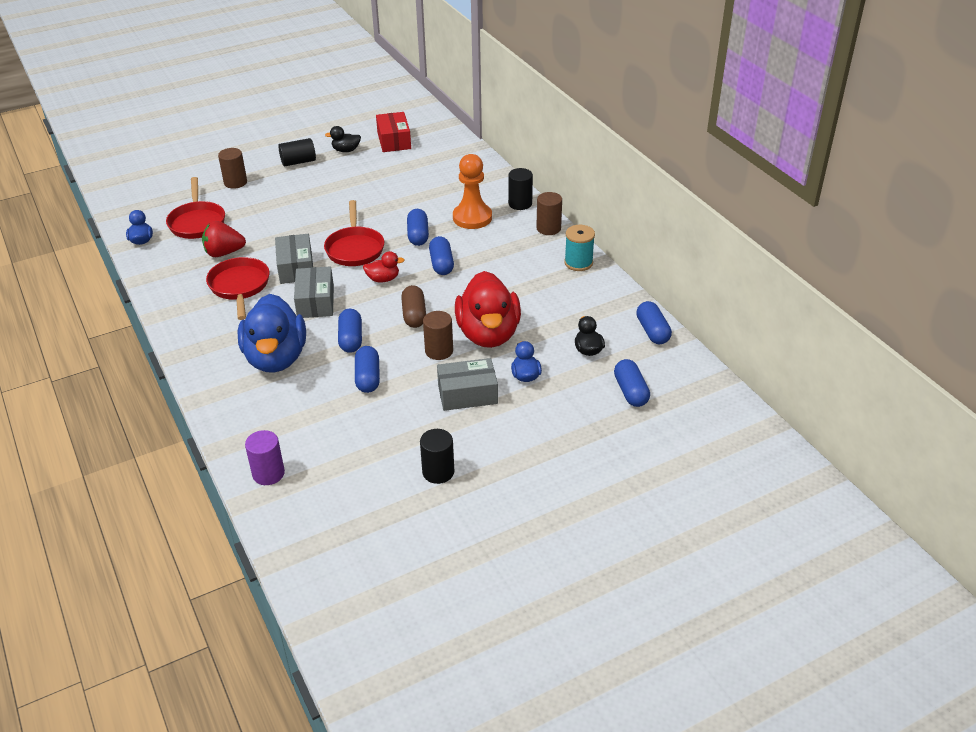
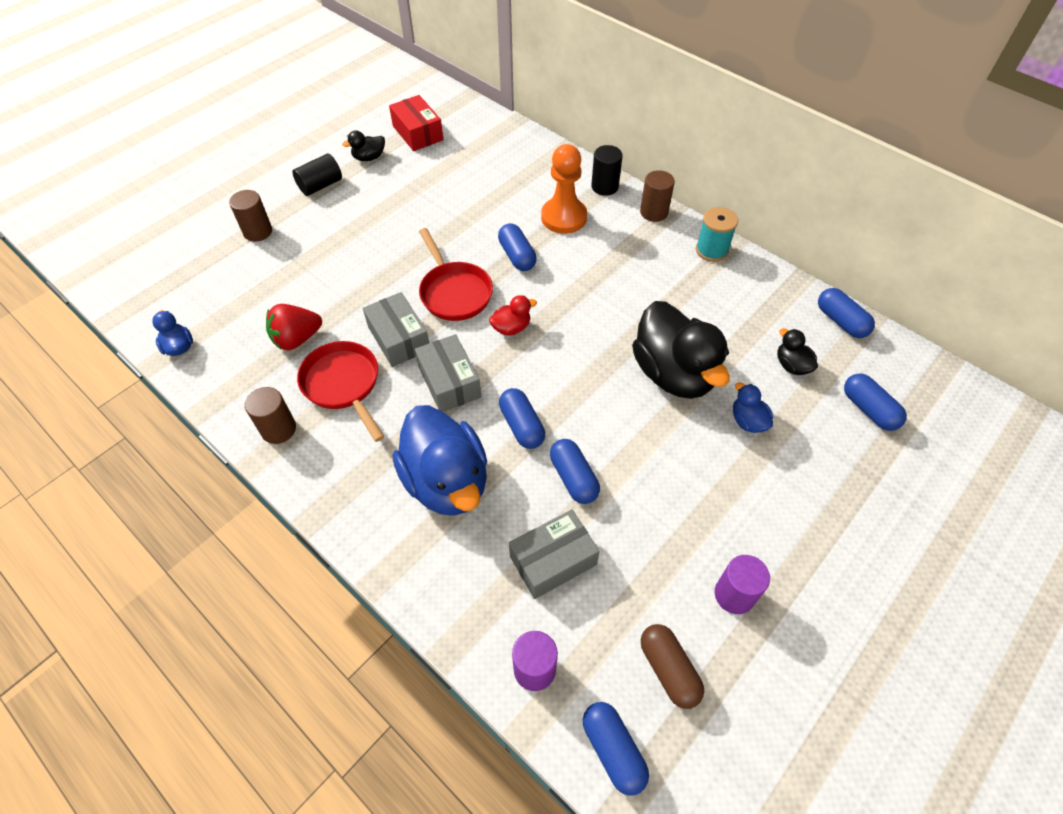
camera: 20 degrees left, 15 degrees up
red pan [166,177,225,239] -> none
brown capsule [401,285,426,328] -> brown capsule moved to [641,624,704,709]
black cylinder [420,429,454,484] -> purple cylinder [715,555,770,614]
brown cylinder [423,311,453,360] -> brown cylinder moved to [245,387,296,444]
blue capsule [429,236,454,275] -> blue capsule moved to [583,702,649,796]
grey box [437,358,498,411] -> grey box moved to [509,509,600,599]
red duck [455,271,521,348] -> black duck [632,301,730,399]

